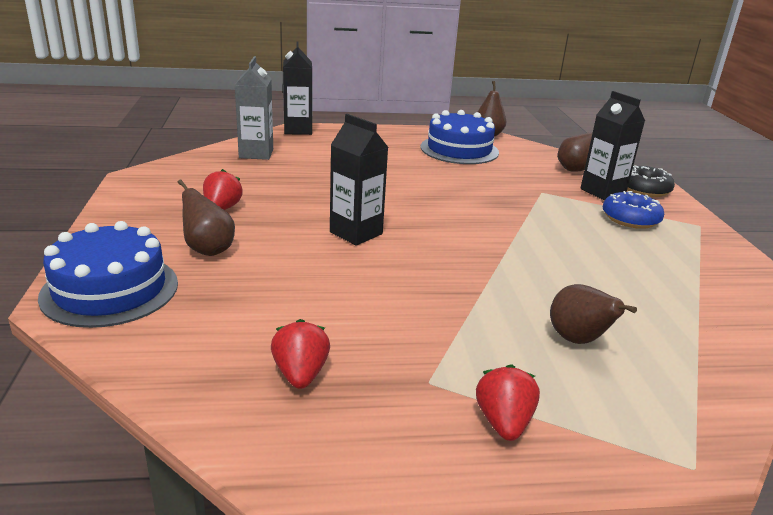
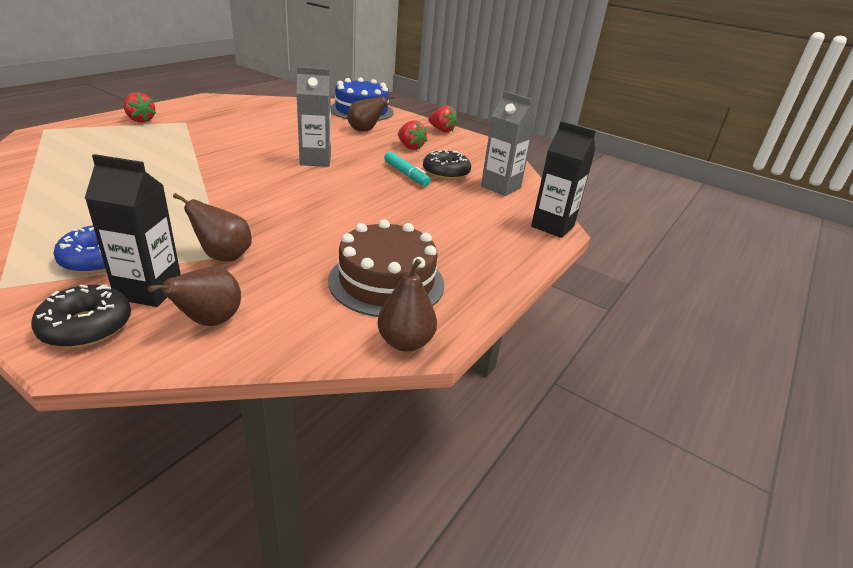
camera: 130 degrees right, 5 degrees up
red strawberry [271,319,330,389] -> red strawberry moved to [428,105,458,132]
black carton [330,114,389,245] -> grey carton [296,67,331,167]
blue cake [421,110,499,164] -> brown cake [328,219,444,317]
brown pear [550,284,637,344] -> brown pear moved to [173,193,252,262]
none -> turquoise marker [384,152,431,186]
none -> black donut [423,150,471,180]

